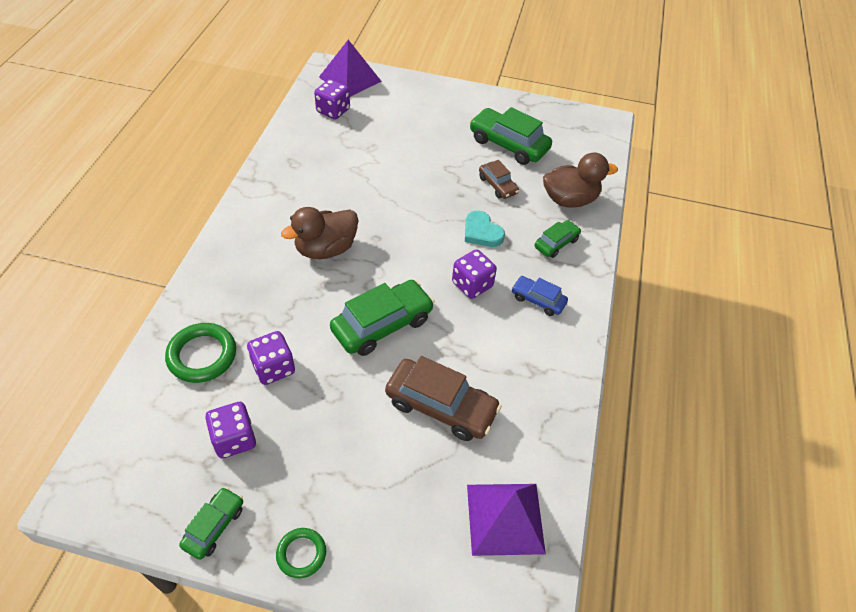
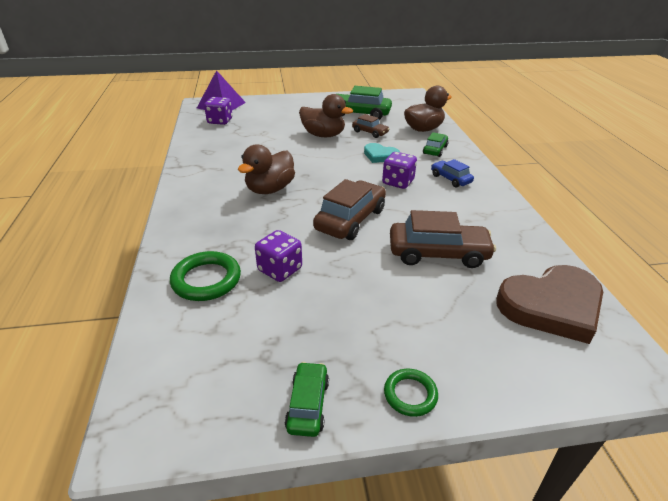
camera: 20 degrees left, 15 degrees down
purple dice [205,402,256,458] -> none
green car [330,280,435,356] -> brown car [313,179,386,240]
purple pyramid [467,484,546,556] -> brown heart [496,265,603,344]
blue car [511,276,568,316] -> blue car turned 45 degrees clockwise [431,159,474,188]
none -> brown duck [299,94,353,137]

